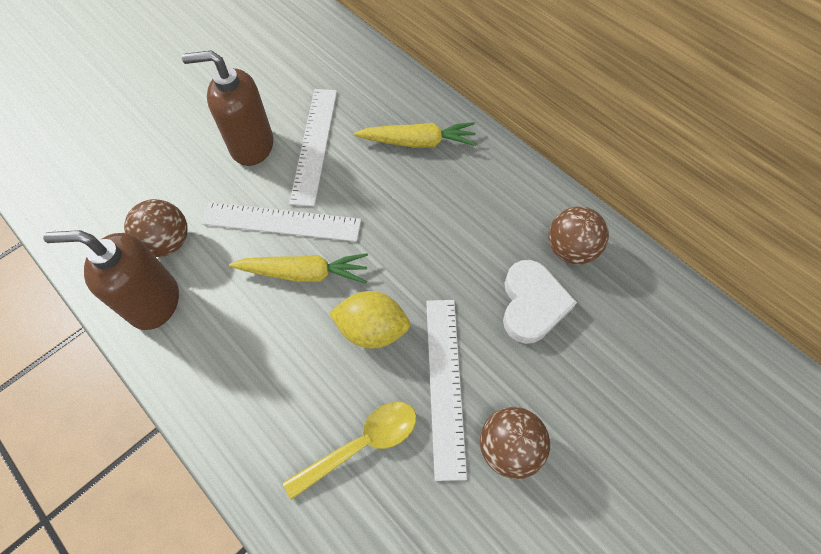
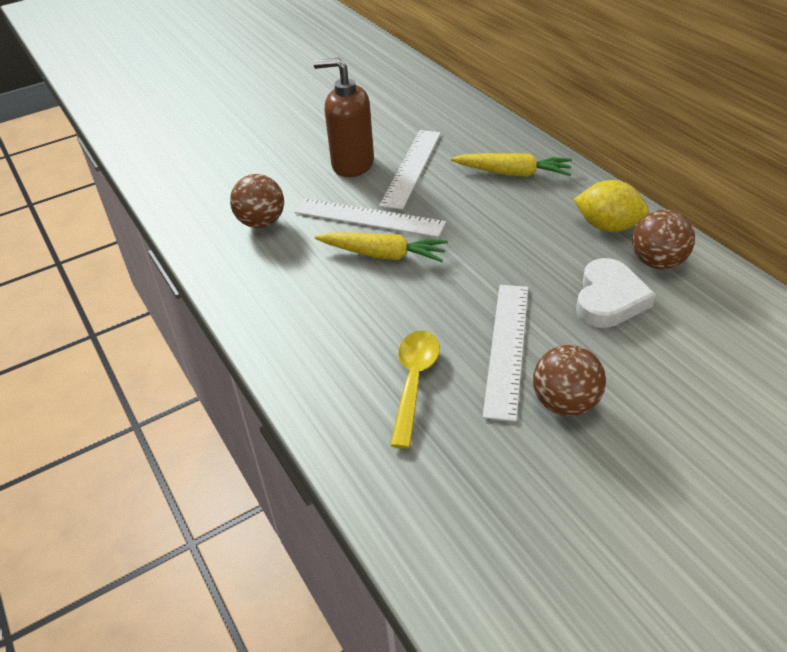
camera: 15 degrees right, 20 degrees down
brown soap dispenser [43,230,179,330] -> none
yellow spoon [283,402,416,500] -> yellow spoon turned 60 degrees counterclockwise [390,331,440,449]
yellow lemon [329,291,410,349] -> yellow lemon moved to [573,180,649,232]

